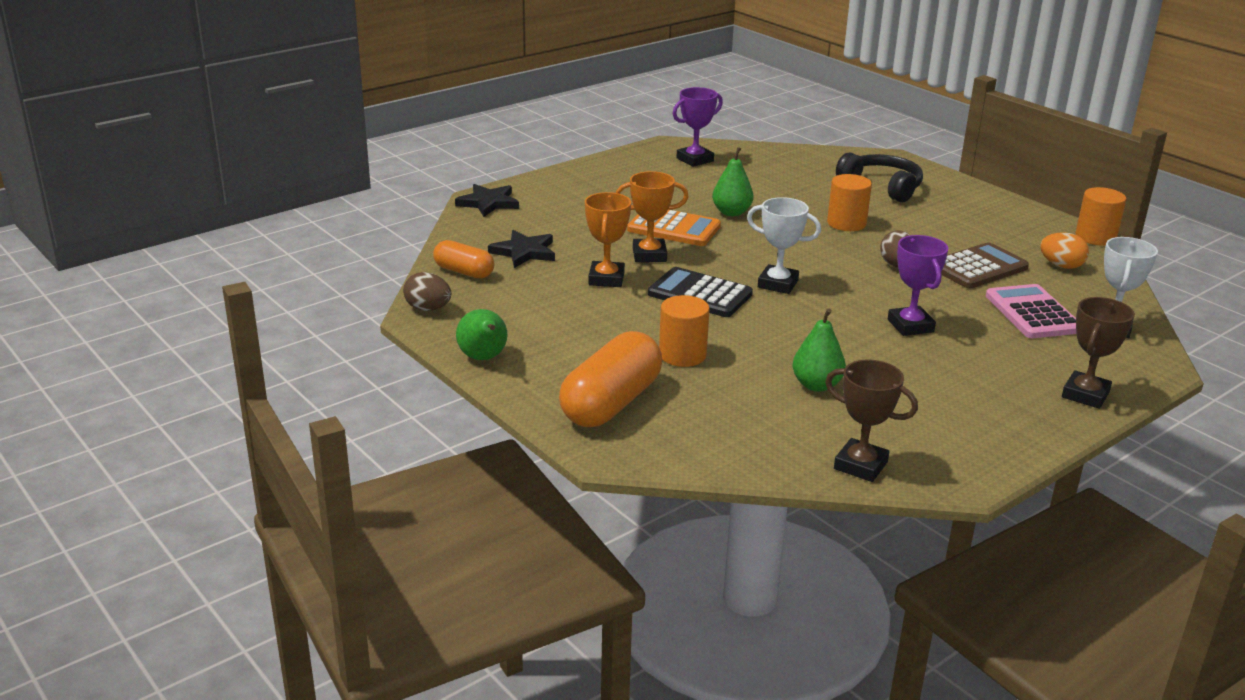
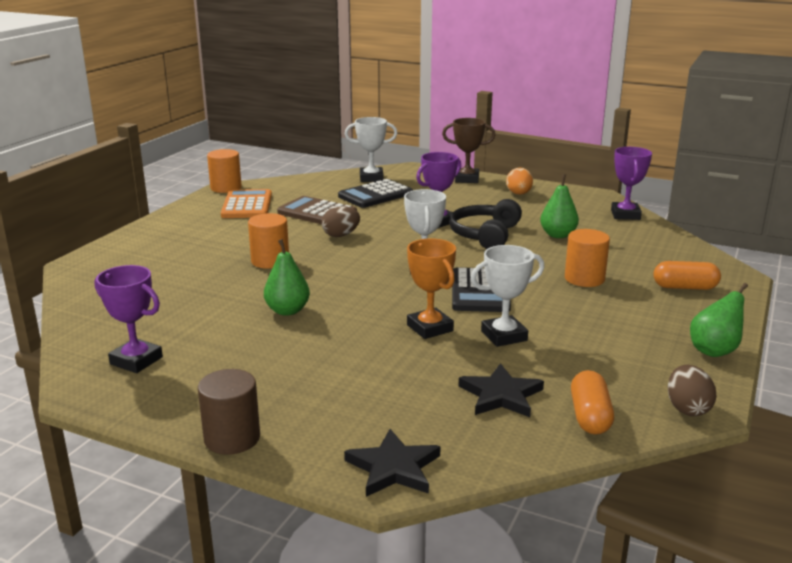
camera: 115 degrees left, 5 degrees down
orange capsule [559,331,662,427] -> orange capsule [653,261,721,290], size x0.58
orange trophy [585,192,631,287] -> white trophy [471,245,544,347]
orange calculator [627,210,721,246] -> orange calculator moved to [221,189,272,218]
brown trophy [825,360,918,482] -> purple trophy [611,147,652,220]
black headphones [836,152,923,202] -> black headphones moved to [449,199,522,249]
pink calculator [986,284,1077,338] -> black calculator [338,179,413,208]
orange egg [1040,232,1089,269] -> orange egg moved to [506,168,533,195]
none -> brown cylinder [198,369,260,455]

